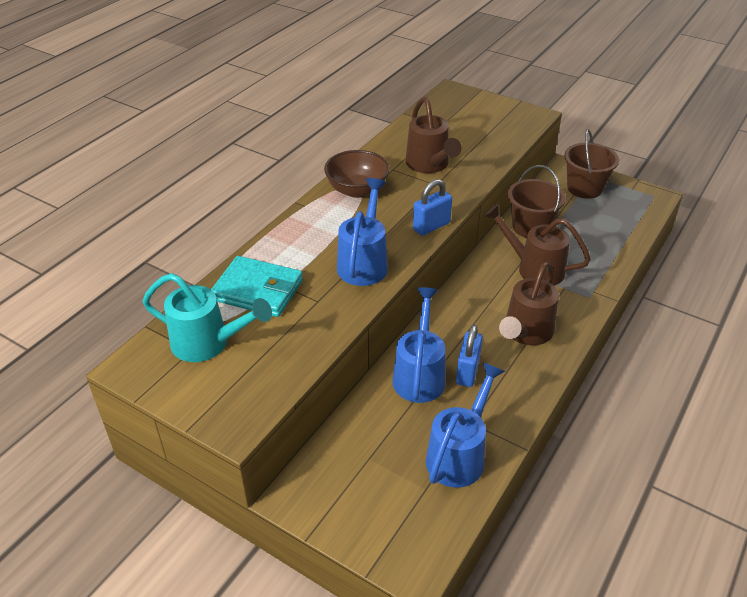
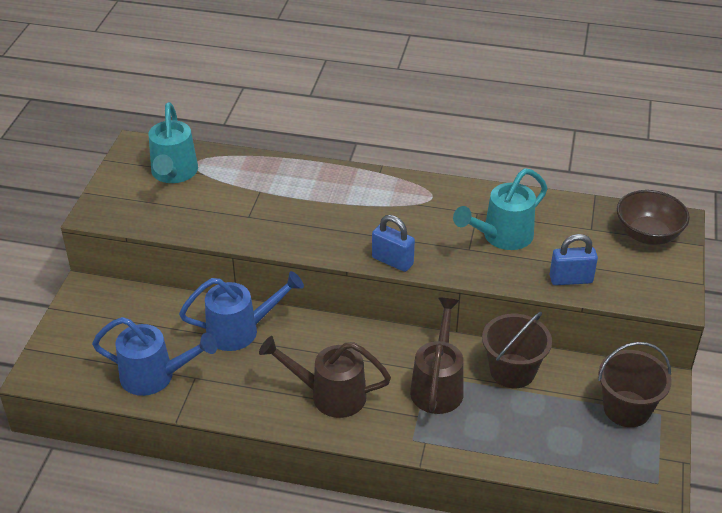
camera: 70 degrees right, 0 degrees up
turquoise wallet [211,256,303,317] -> none
brown bowl [324,150,390,198] -> brown bowl moved to [617,190,690,245]
blue watering can [337,178,388,286] -> none
brown watering can [405,96,462,173] -> turquoise watering can [453,168,548,250]
blue padlock [456,325,483,387] -> blue padlock moved to [549,234,598,285]

